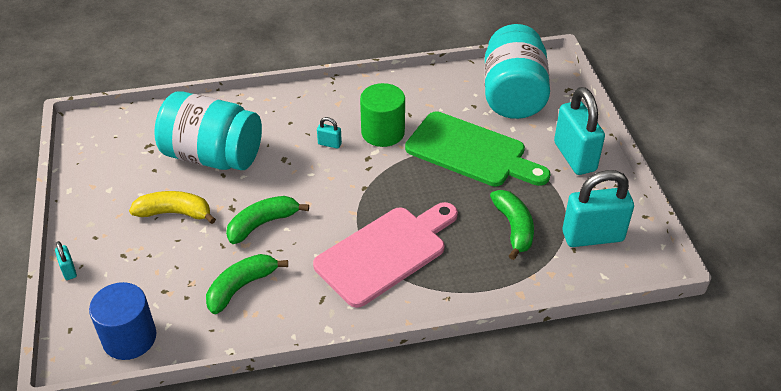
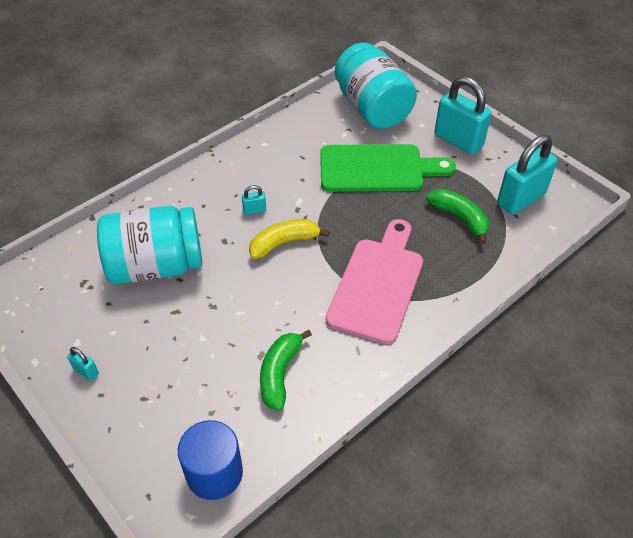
camera: 30 degrees left, 5 degrees up
turquoise padlock [55,241,77,280] -> turquoise padlock moved to [67,347,99,381]
yellow banana [129,191,216,224] -> yellow banana moved to [249,219,330,259]
green banana [226,196,309,244] -> none
green cylinder [360,83,405,147] -> none

